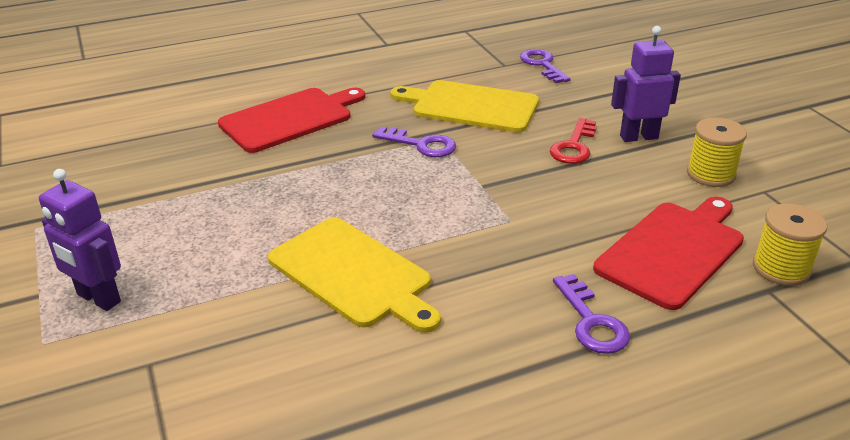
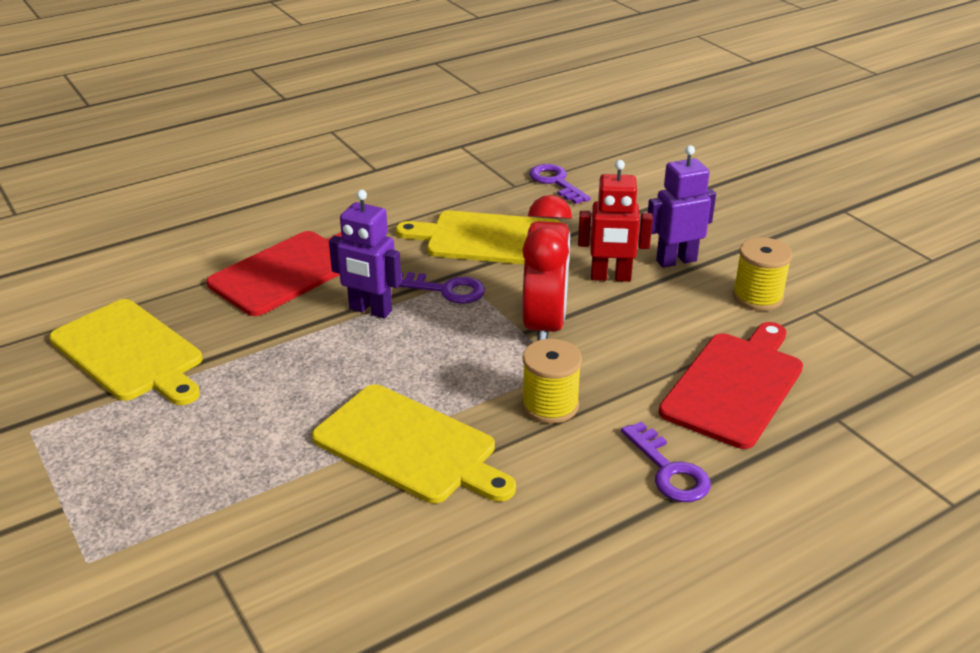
camera: 10 degrees left, 0 degrees up
purple robot [39,169,121,311] -> purple robot moved to [329,190,402,318]
red key [550,118,597,164] -> red robot [578,160,653,282]
yellow spool [753,203,827,286] -> yellow spool moved to [522,339,582,424]
none -> yellow cutting board [49,299,202,405]
none -> red clock [522,195,572,341]

